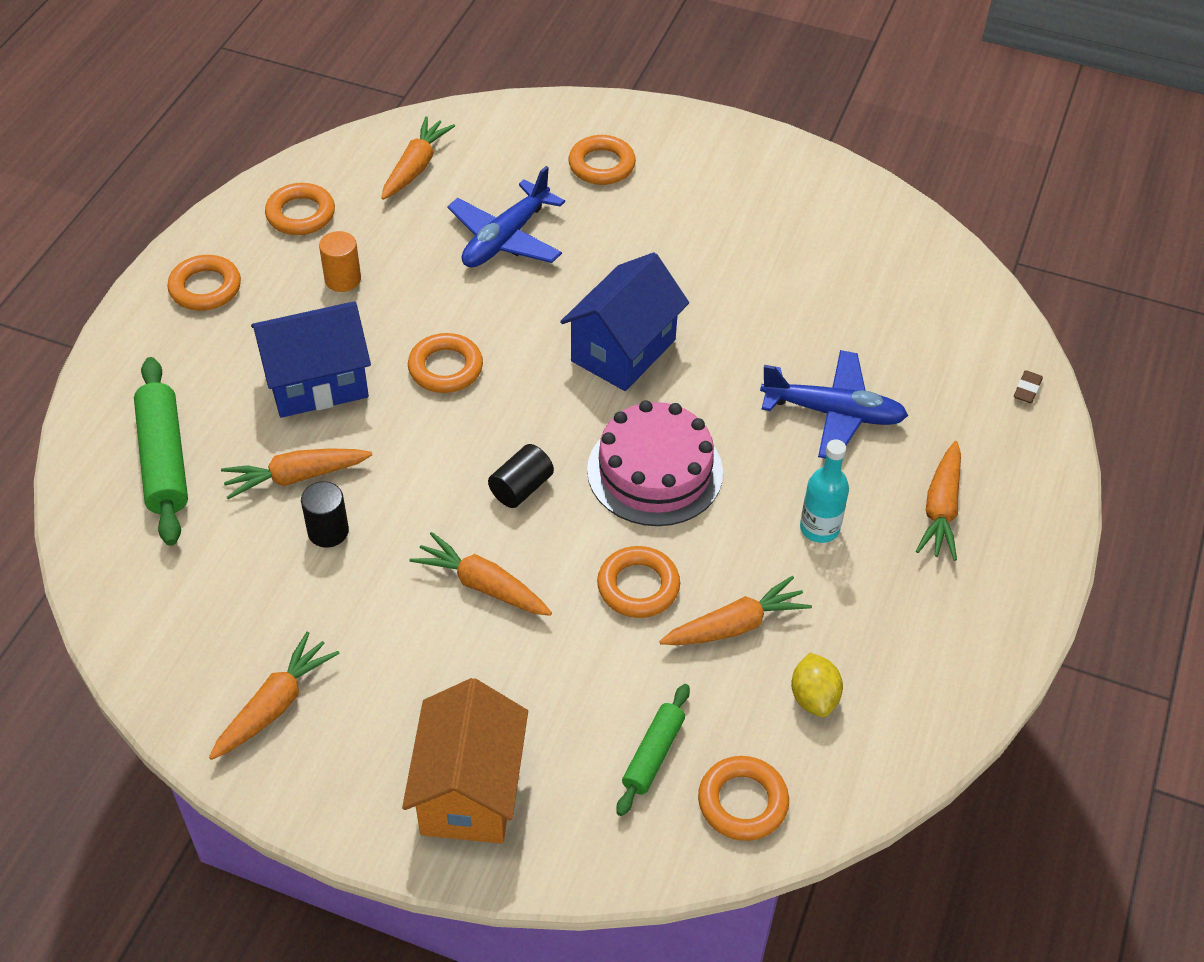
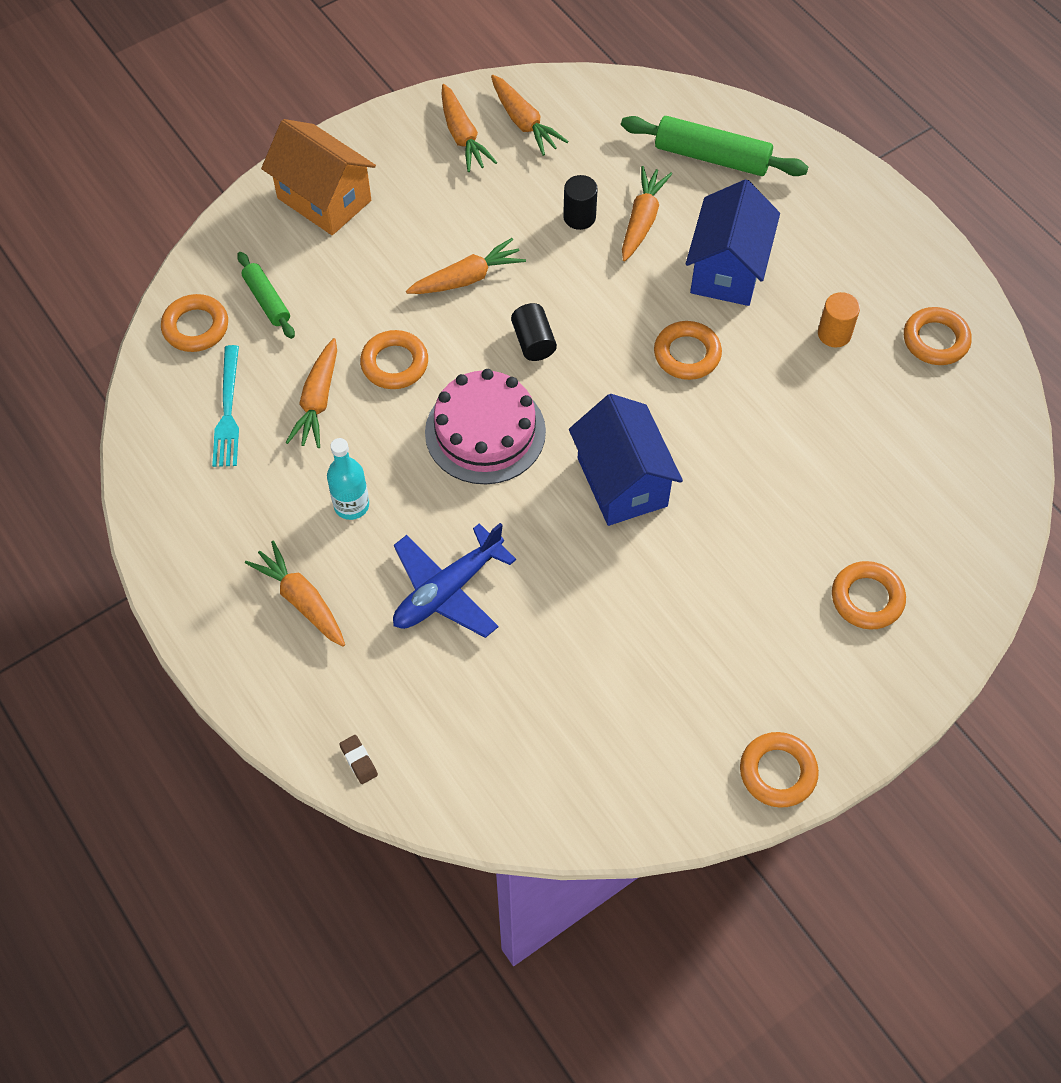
camera: 125 degrees right, 10 degrees up
orange ring [167,255,241,311] -> orange ring moved to [740,732,819,808]
orange carrot [381,116,455,200] -> orange carrot moved to [491,74,569,156]
blue plane [447,166,565,267] -> none
yellow lemon [791,653,843,717] -> turquoise fork [212,345,239,467]

